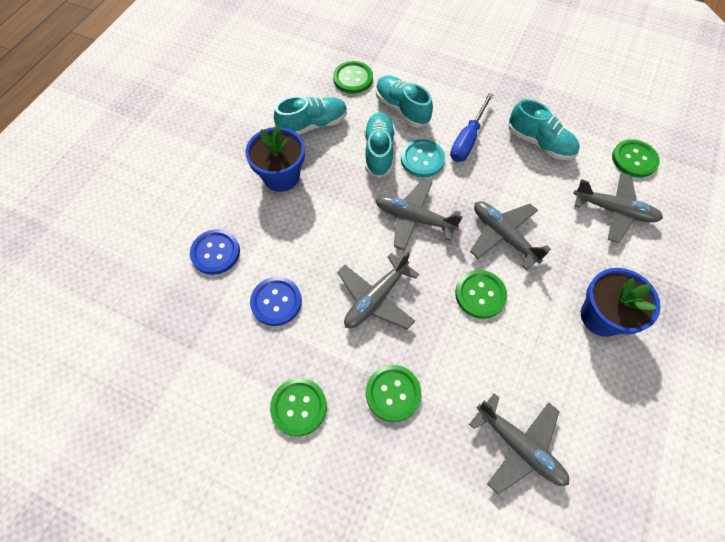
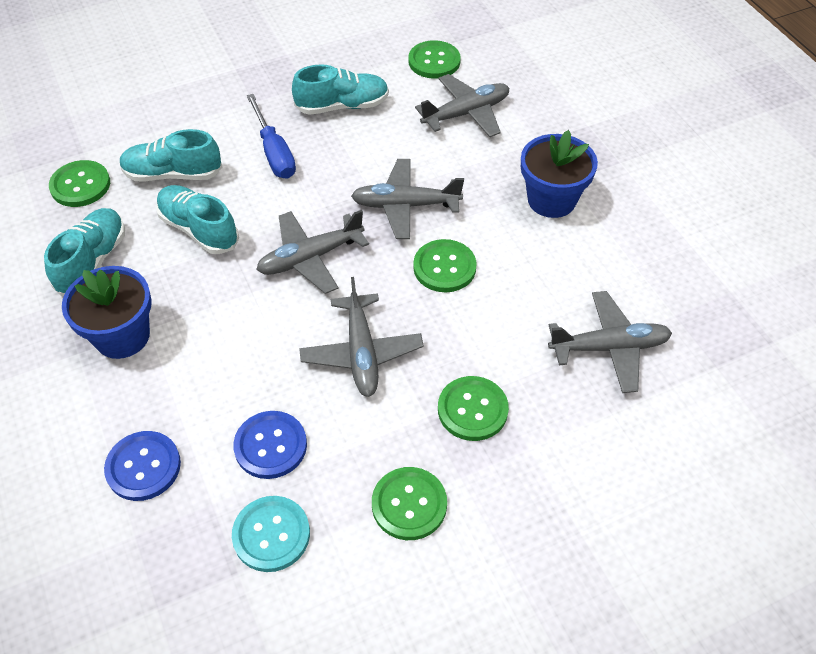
camera: 50 degrees left, 10 degrees down
turquoise button [401,139,445,177] -> turquoise button moved to [232,496,310,572]

